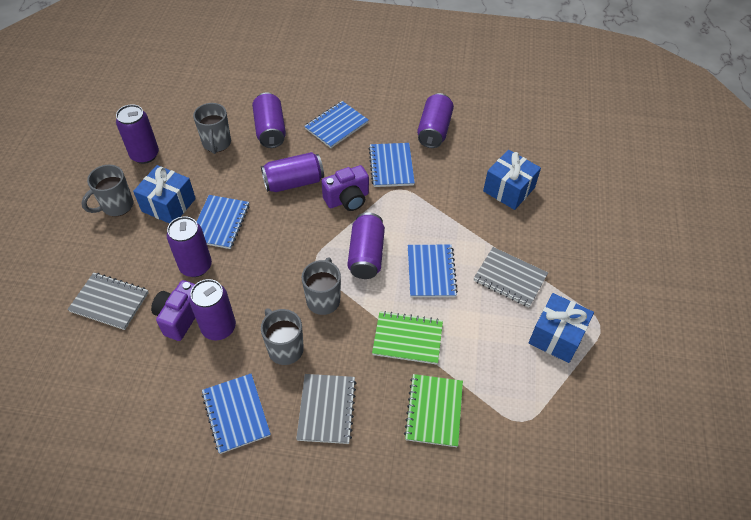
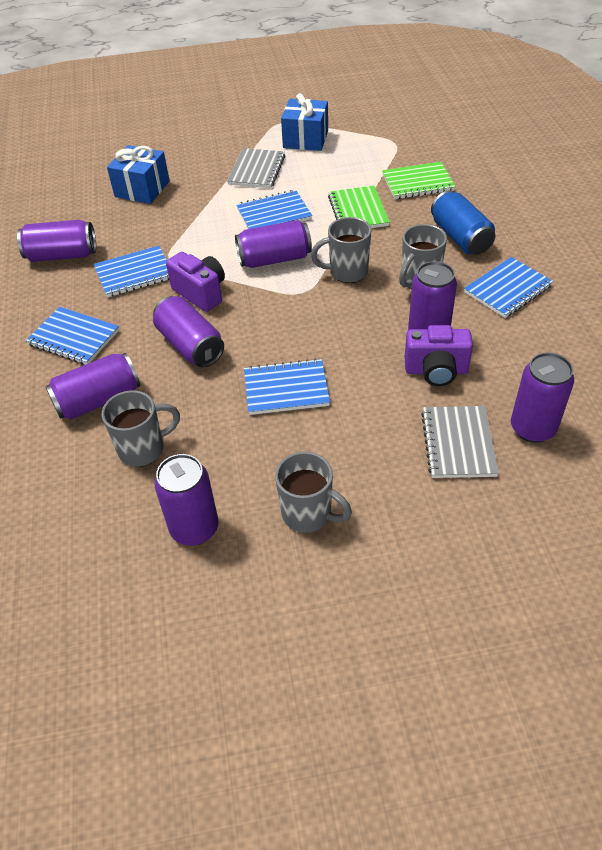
camera: 105 degrees left, 5 degrees down
blue gift [133,165,196,224] -> none
purple can [167,216,212,277] -> purple can moved to [511,352,574,443]
grey notebook [296,374,356,444] -> blue can [431,190,495,255]

